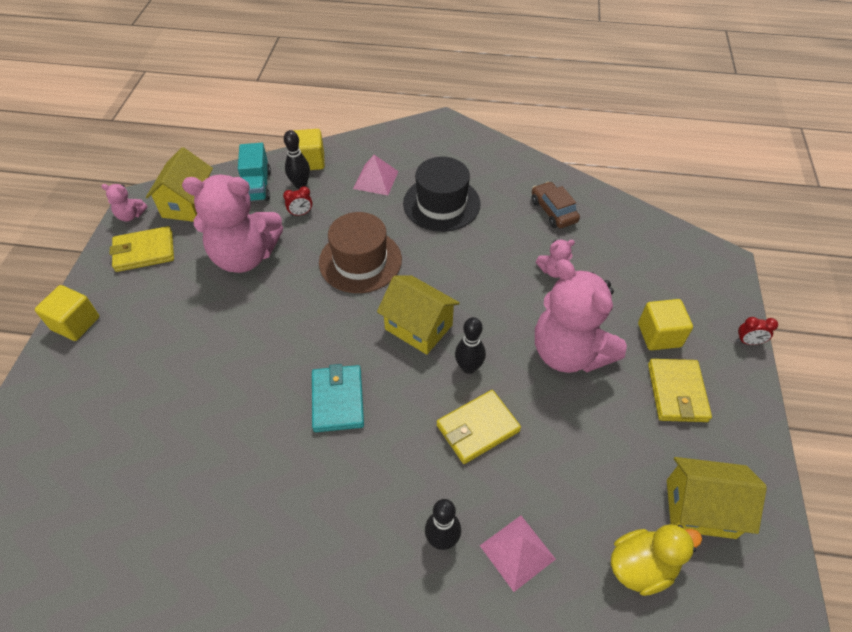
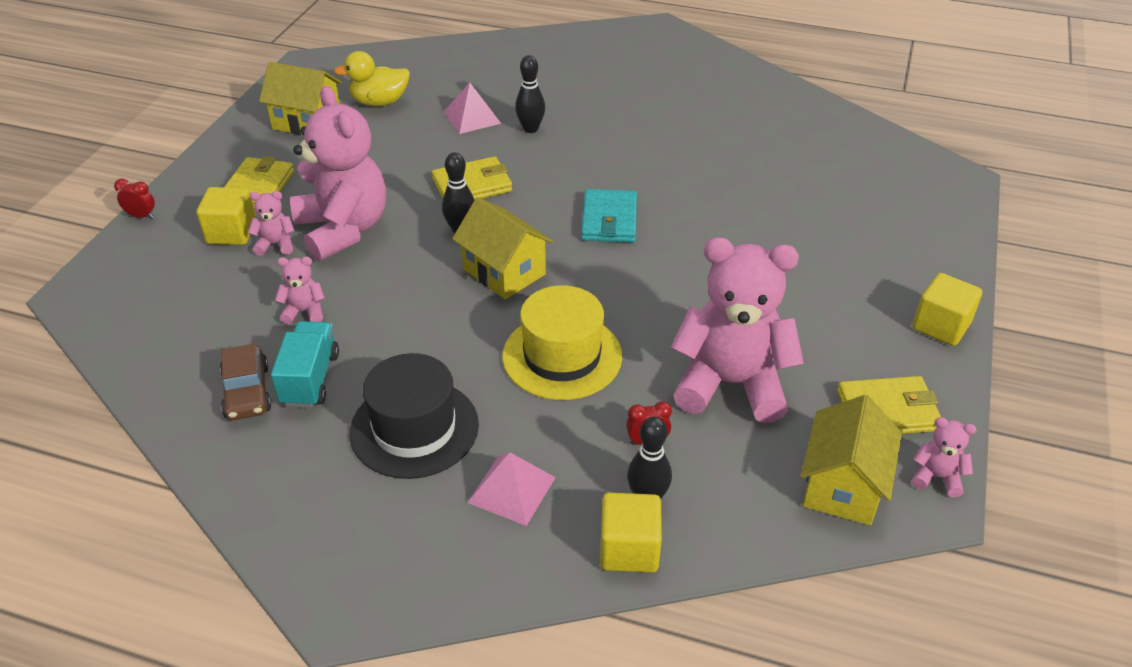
camera: 170 degrees left, 10 degrees down
turquoise truck [238,143,271,201] -> turquoise truck moved to [271,321,339,408]
brown hat [319,212,402,293] -> yellow hat [502,285,622,400]
none -> pink teddy bear [248,191,295,256]

